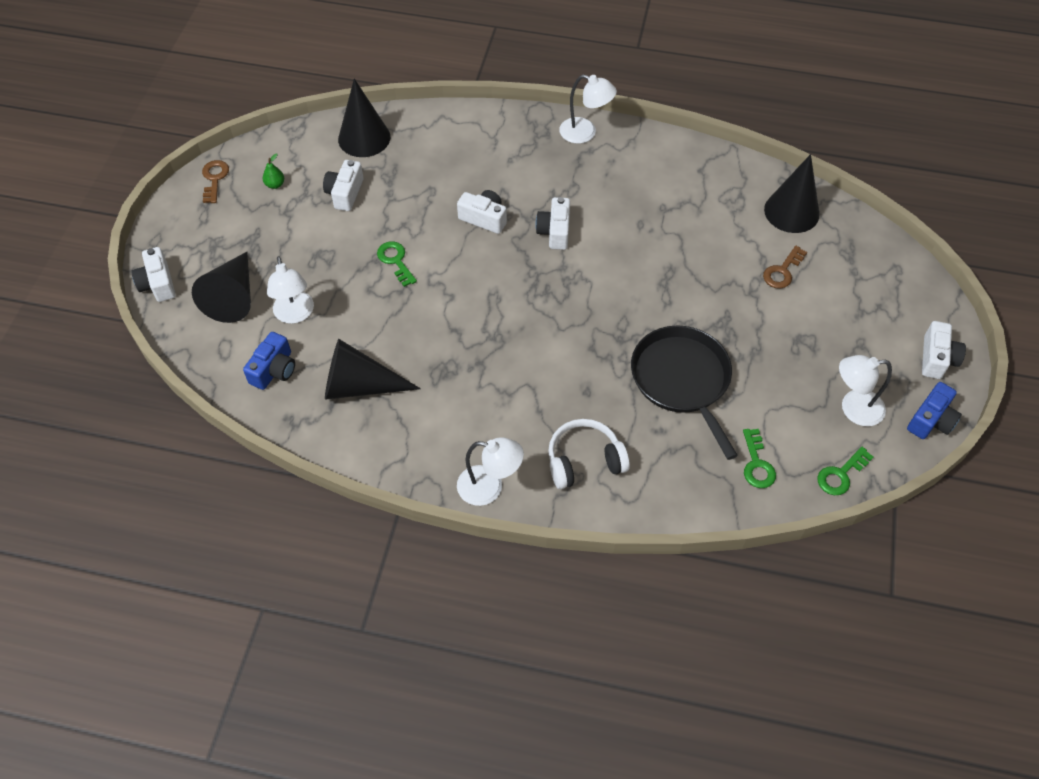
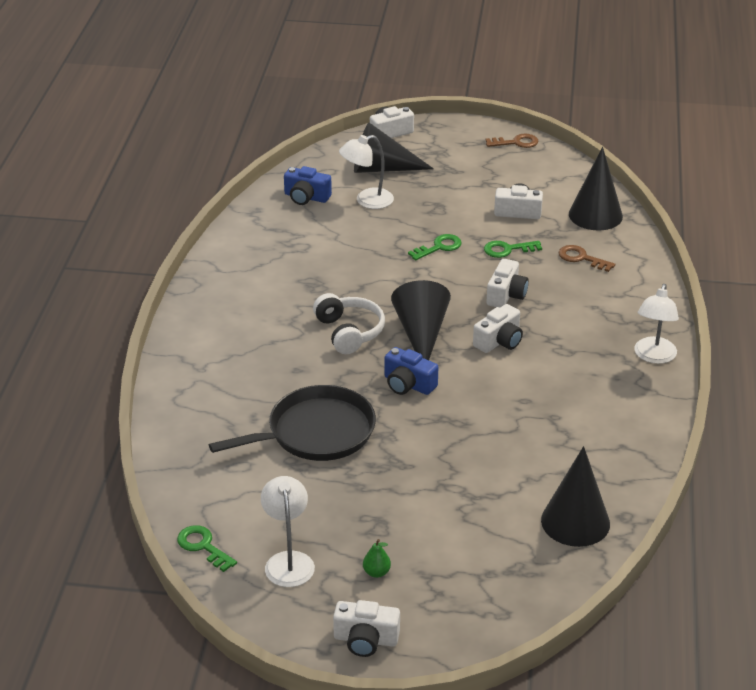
camera: 85 degrees right, 20 degrees down
green pear [263,153,284,189] -> green pear moved to [363,539,391,578]
black cone [325,339,421,400] -> black cone moved to [391,280,451,360]
white lamp [457,437,524,506] -> none
white camera [535,197,570,250] -> white camera turned 135 degrees clockwise [473,304,523,353]
white headphones [548,419,630,489] -> white headphones moved to [313,293,385,354]
green key [743,429,776,488] -> green key moved to [484,241,542,258]
brown key [763,246,807,289] -> brown key moved to [559,245,615,272]
blue camera [907,382,962,439] -> blue camera moved to [384,347,438,395]

